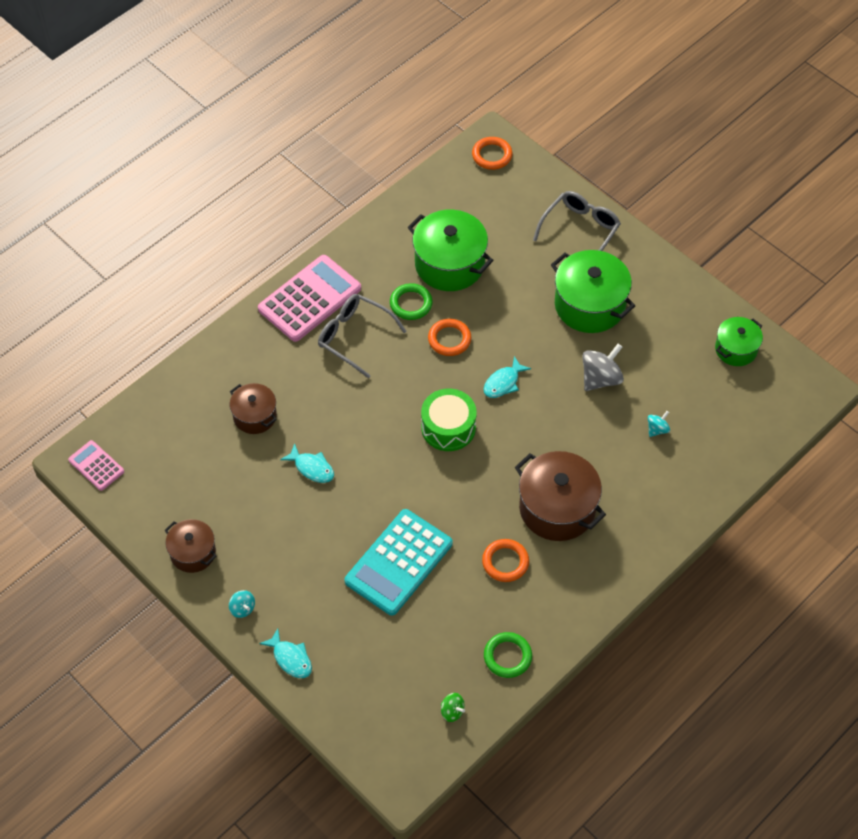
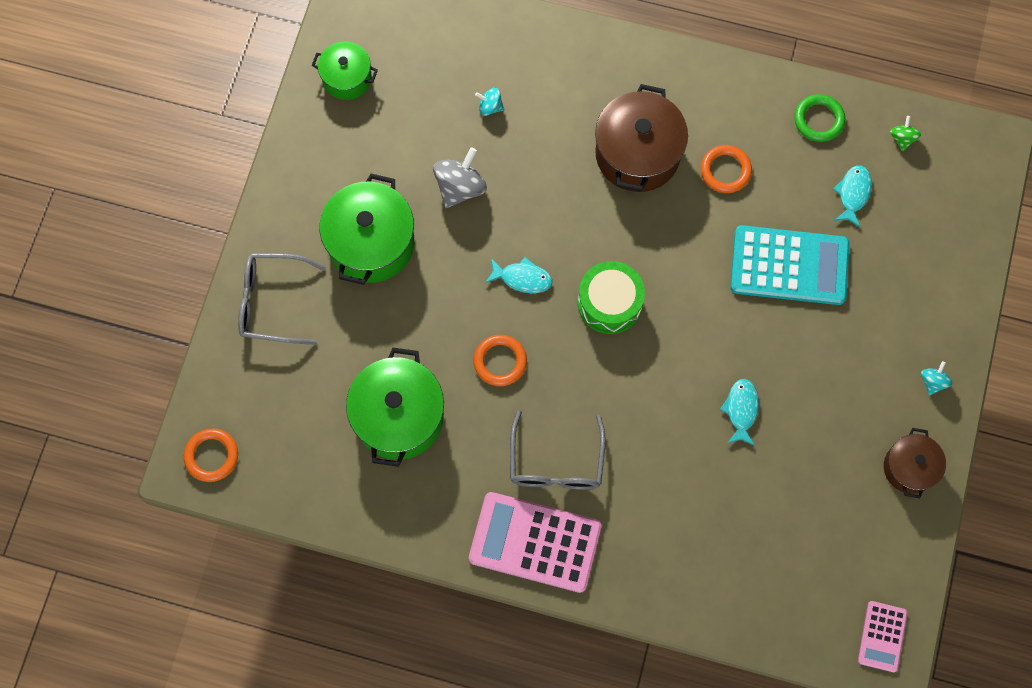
camera: 120 degrees left, 15 degrees up
brown pot [230,383,277,434] -> none
turquoise fish [259,629,312,678] -> turquoise fish moved to [833,165,872,227]
green ring [390,283,433,320] -> none
grey spinning top [582,344,624,391] -> grey spinning top turned 105 degrees clockwise [433,147,487,208]

